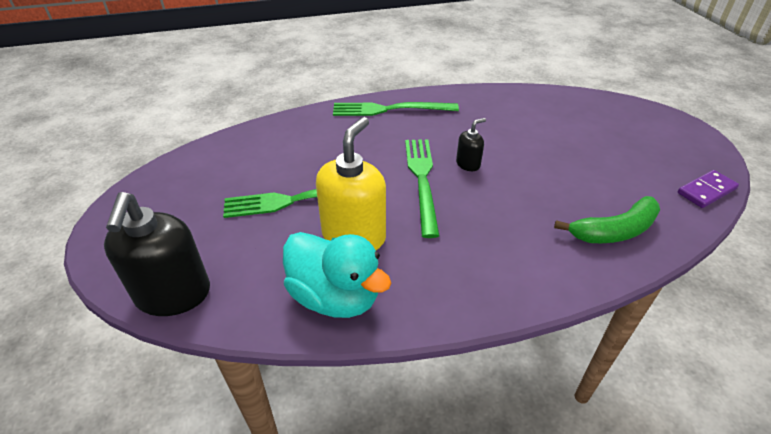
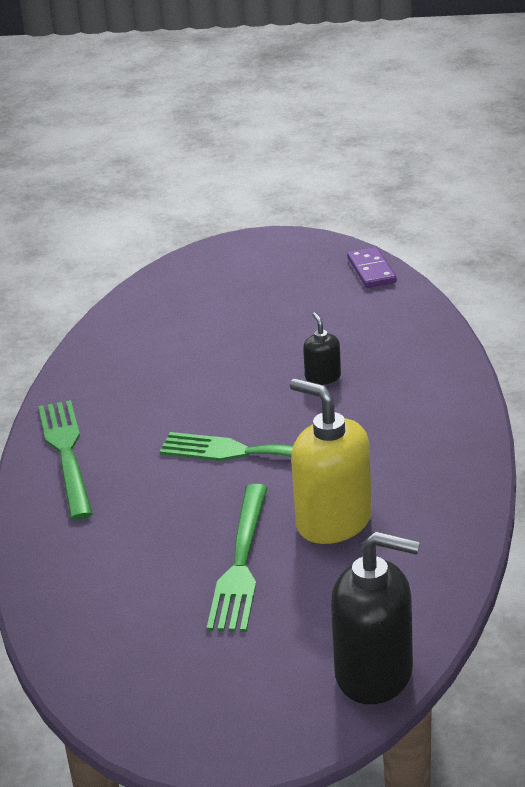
camera: 70 degrees left, 10 degrees down
turquoise duck [283,232,391,318] -> none
green fork [333,102,459,116] -> green fork turned 150 degrees clockwise [38,400,93,520]
black soap dispenser [456,118,486,171] -> black soap dispenser moved to [303,312,341,385]
green banana [554,196,660,243] -> none

